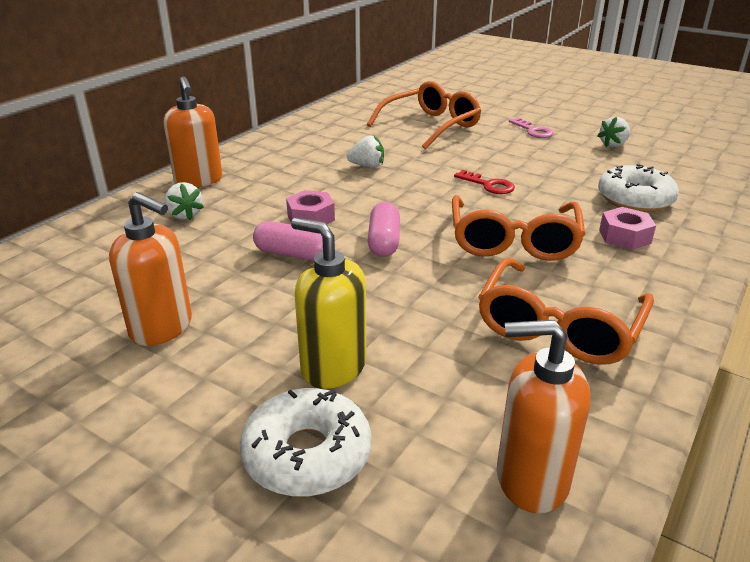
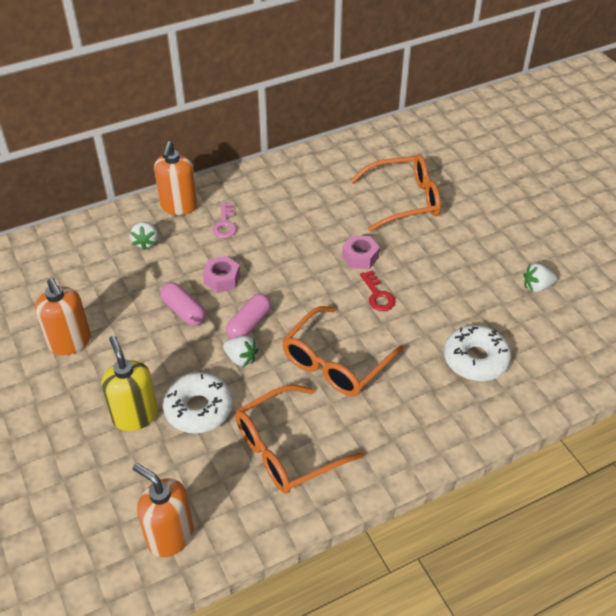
camera: 30 degrees right, 15 degrees up
white donut [240,388,371,497] -> white donut moved to [163,372,233,433]
white strawberry [347,135,384,168] -> white strawberry moved to [223,336,258,367]
pink key [509,118,554,138] -> pink key moved to [212,203,237,238]
pink nut [599,207,656,250] -> pink nut moved to [342,235,380,269]

